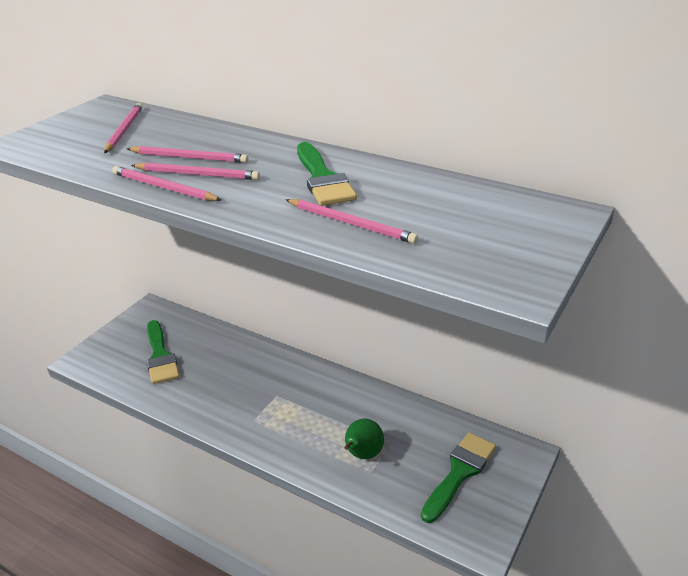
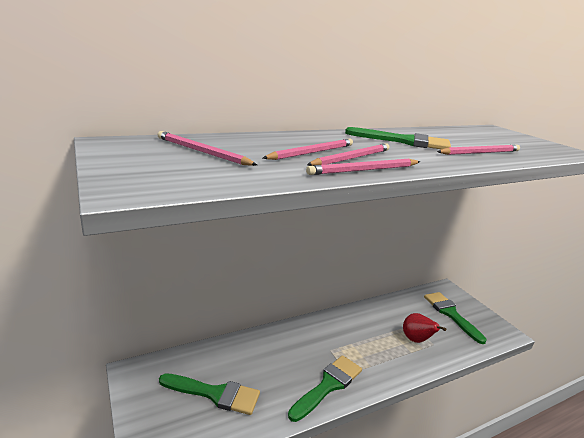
camera: 60 degrees left, 10 degrees down
green pear [345,418,384,459] -> red pear [403,313,447,343]
none -> green brush [288,355,362,422]

